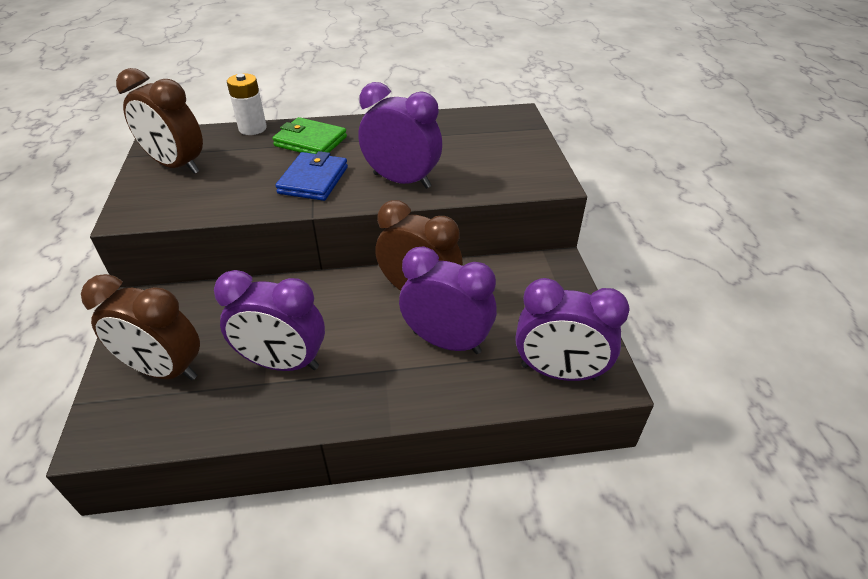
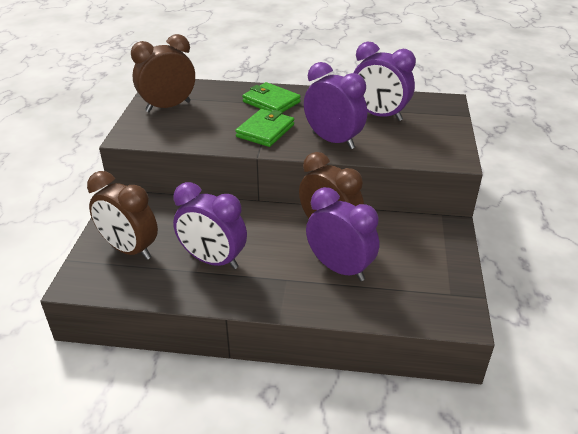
camera: 15 degrees right, 5 degrees down
brown clock [116,68,203,174] -> brown clock turned 105 degrees clockwise [131,34,195,112]
white battery [227,73,267,135] -> none
blue wallet [275,151,348,201] -> green wallet [235,109,294,147]
purple clock [516,278,630,381] -> purple clock moved to [353,42,416,121]

